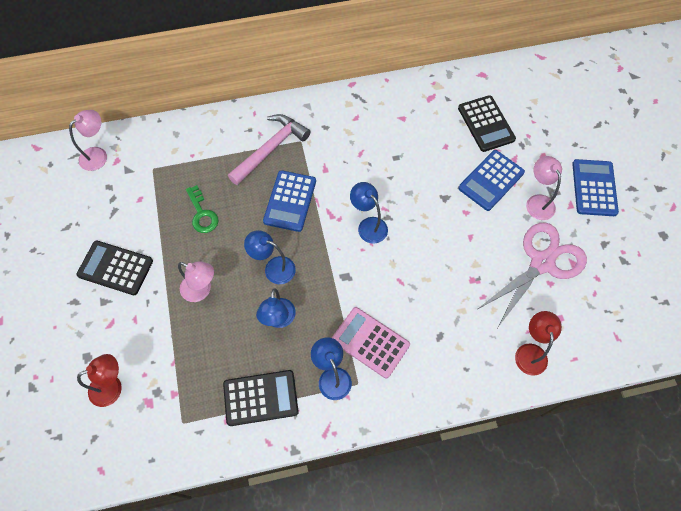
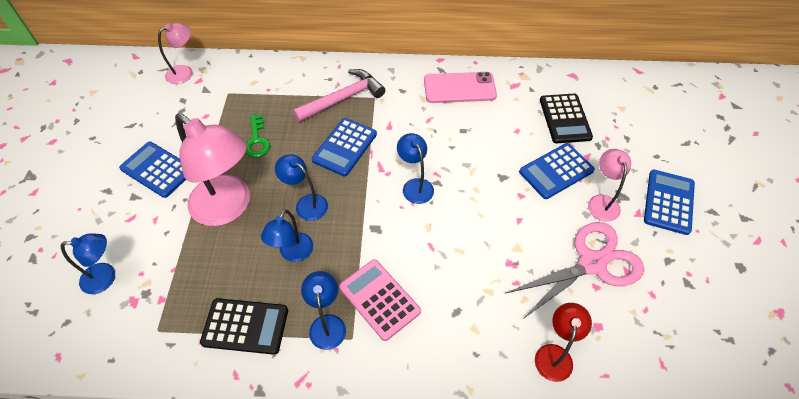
camera: 15 degrees right, 10 degrees down
black calculator [77,241,153,295] -> blue calculator [119,142,186,198]
red lamp [77,354,122,407] -> blue lamp [61,233,115,294]
pink lamp [178,261,214,302] -> pink lamp [175,113,250,226], size x1.94
none -> pink phone [424,72,497,103]

